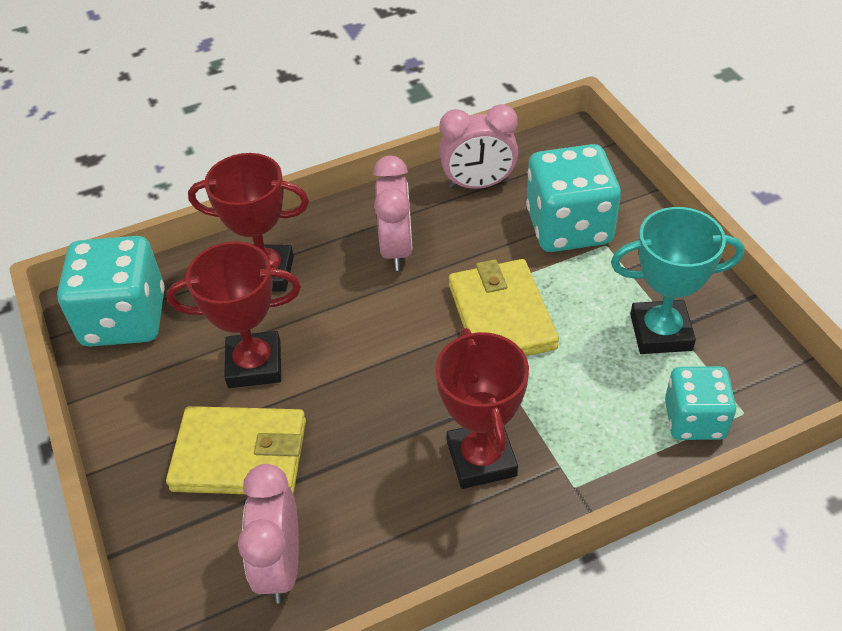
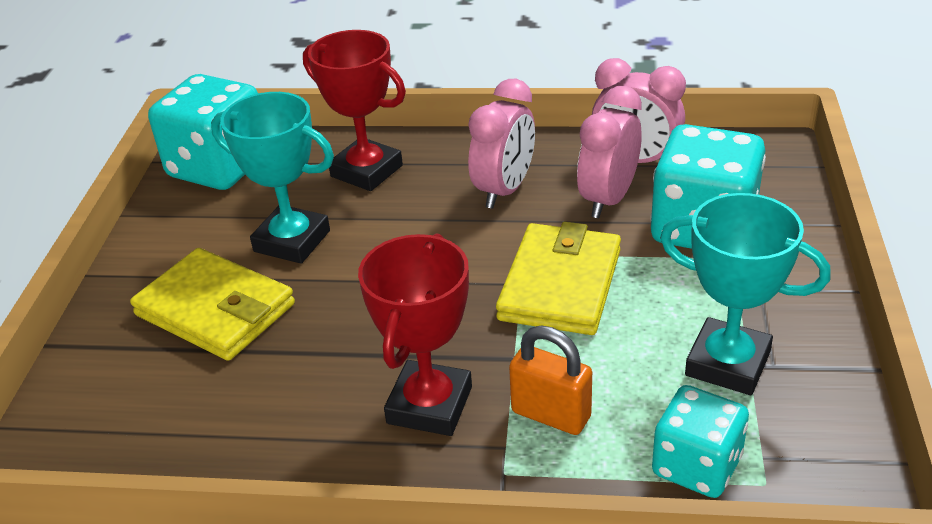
camera: 30 degrees right, 10 degrees down
red trophy [167,242,301,388] -> turquoise trophy [211,92,334,264]
pink clock [238,464,299,604] -> pink clock moved to [577,86,642,218]
none -> orange padlock [509,326,592,435]

